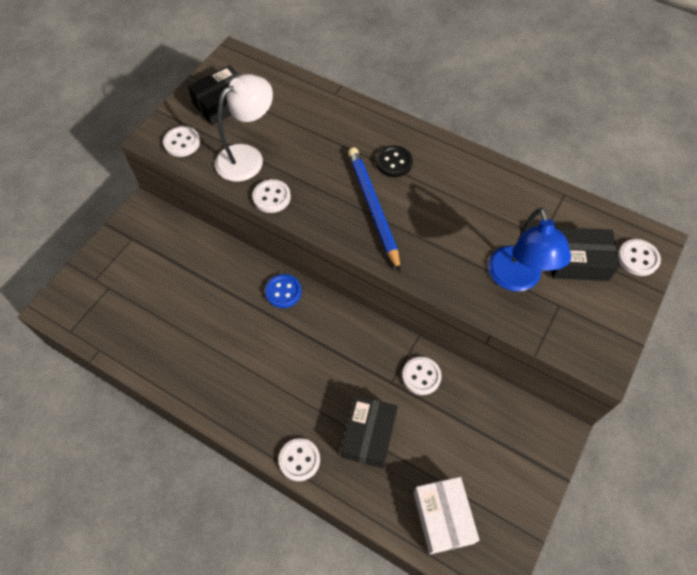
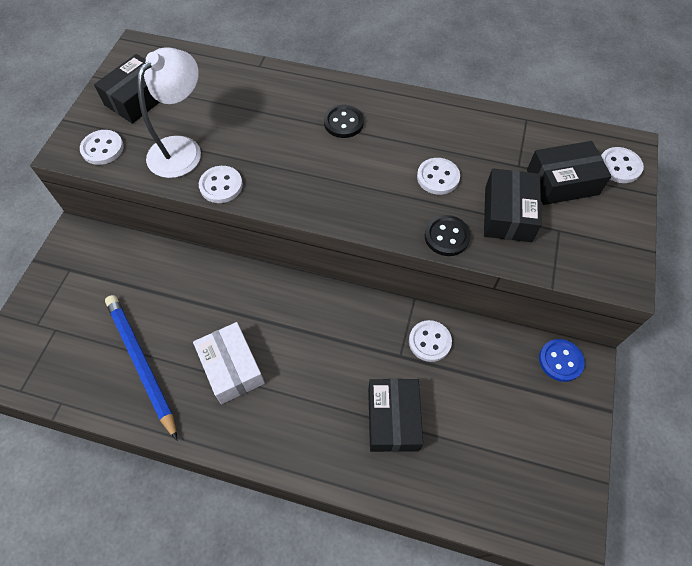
camera: 15 degrees left, 0 degrees up
blue button [265,274,302,308] -> blue button moved to [539,339,585,382]
white button [278,438,320,481] -> white button moved to [417,158,460,195]
blue pencil [348,147,401,272] -> blue pencil moved to [105,295,177,440]
white box [413,477,479,554] -> white box moved to [193,322,265,404]
blue lamp [488,208,571,291] -> black box [484,168,542,242]
none -> black button [424,215,471,256]

